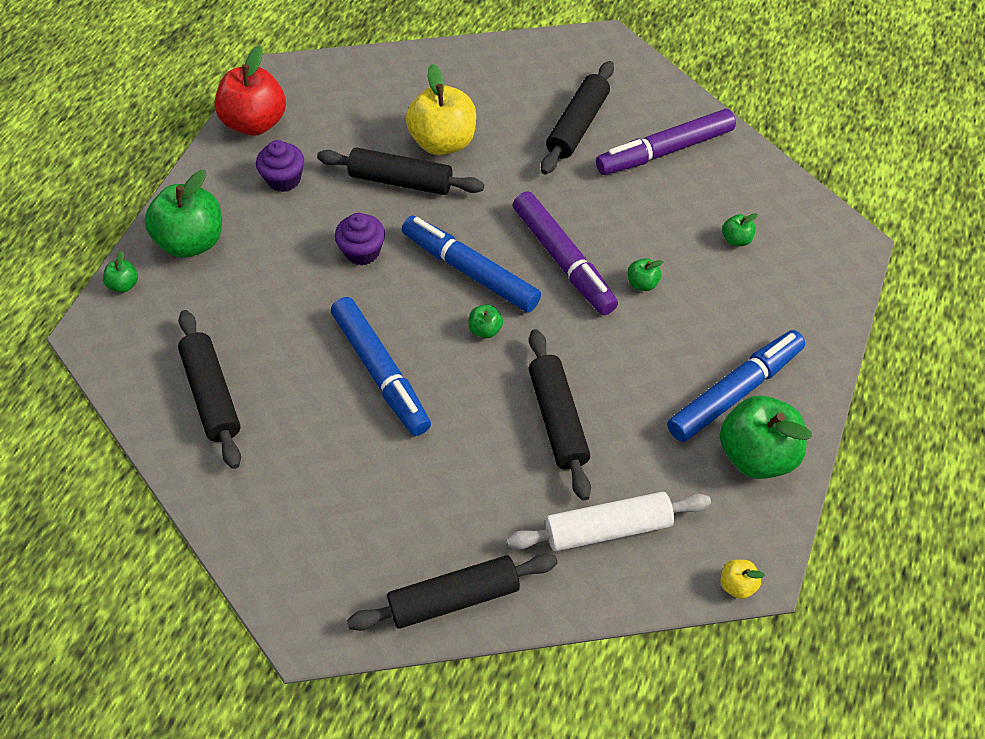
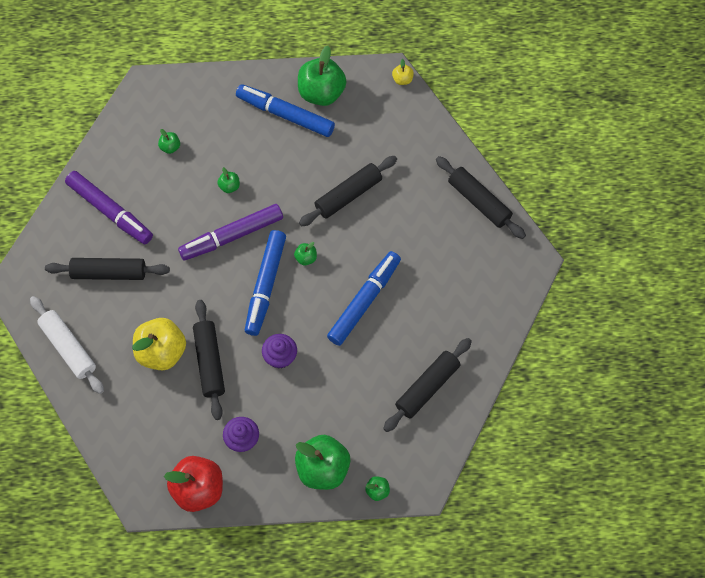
camera: 115 degrees left, 10 degrees up
white rolling pin [506,492,711,551] -> white rolling pin moved to [30,296,104,394]
purple marker [513,191,618,315] -> purple marker turned 150 degrees counterclockwise [178,204,283,260]

